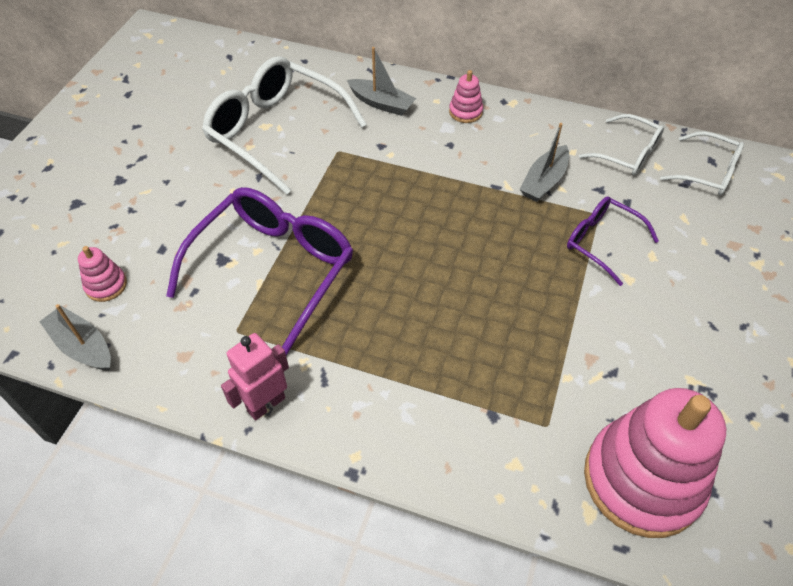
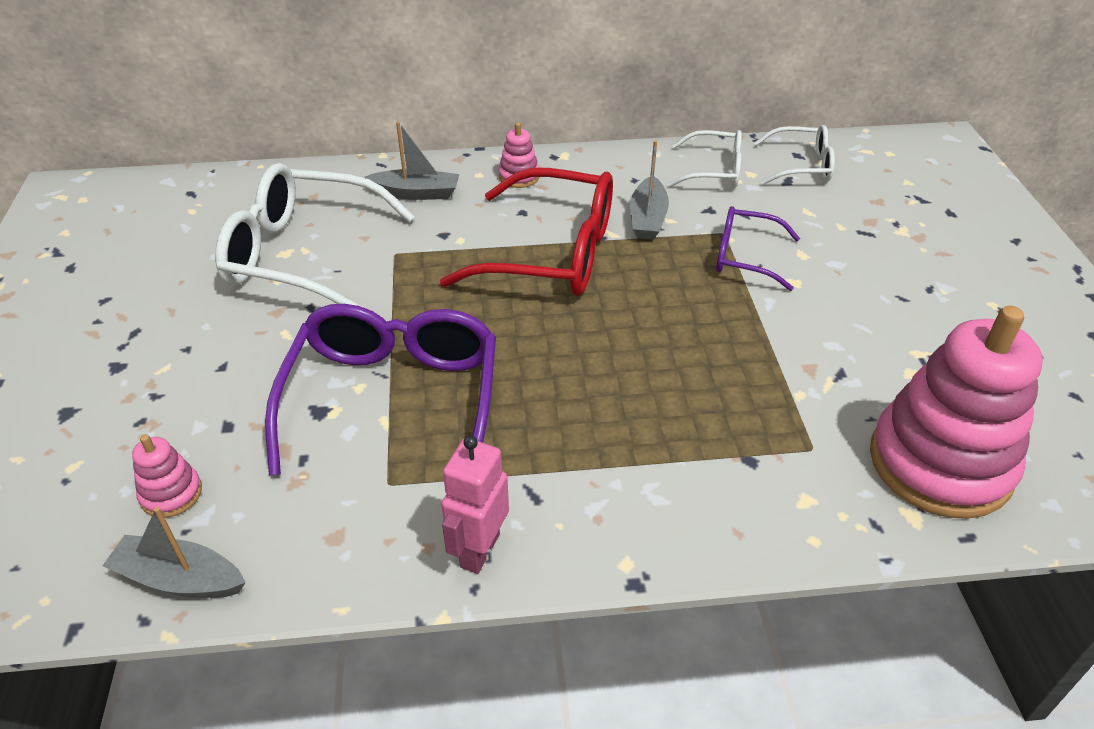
camera: 25 degrees left, 10 degrees down
none -> red glasses [440,168,613,296]

